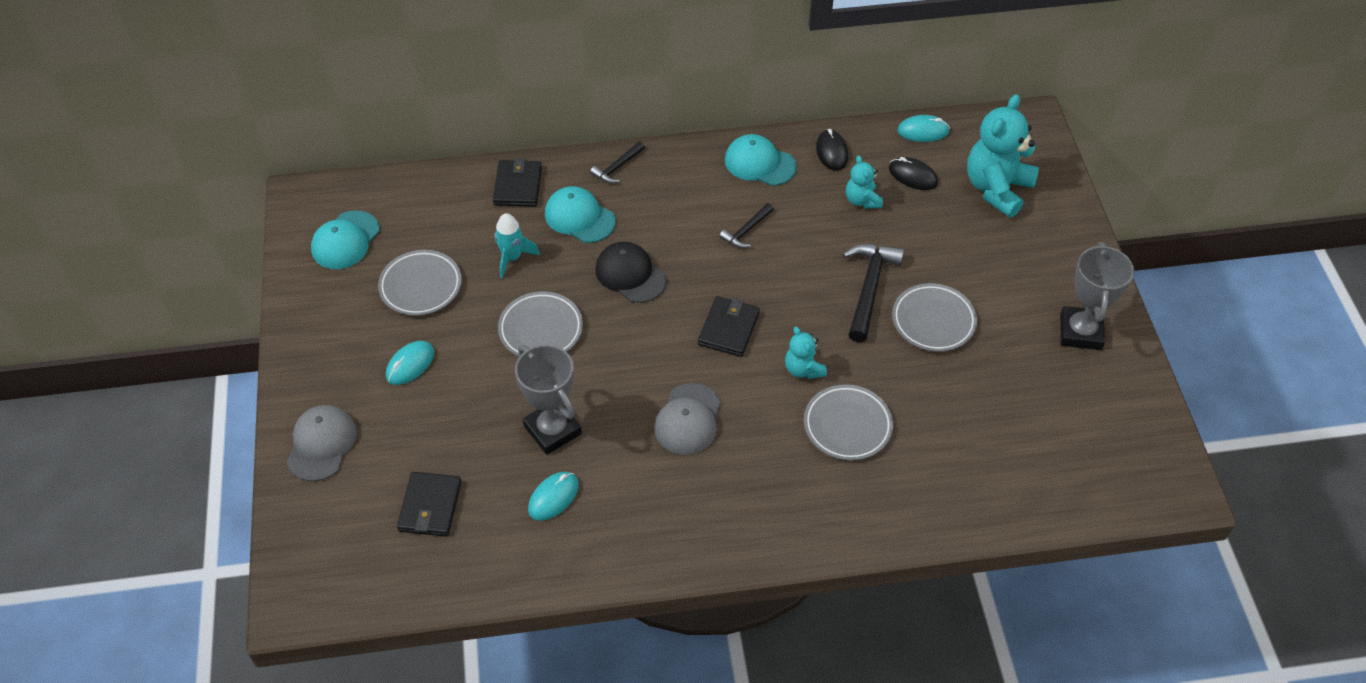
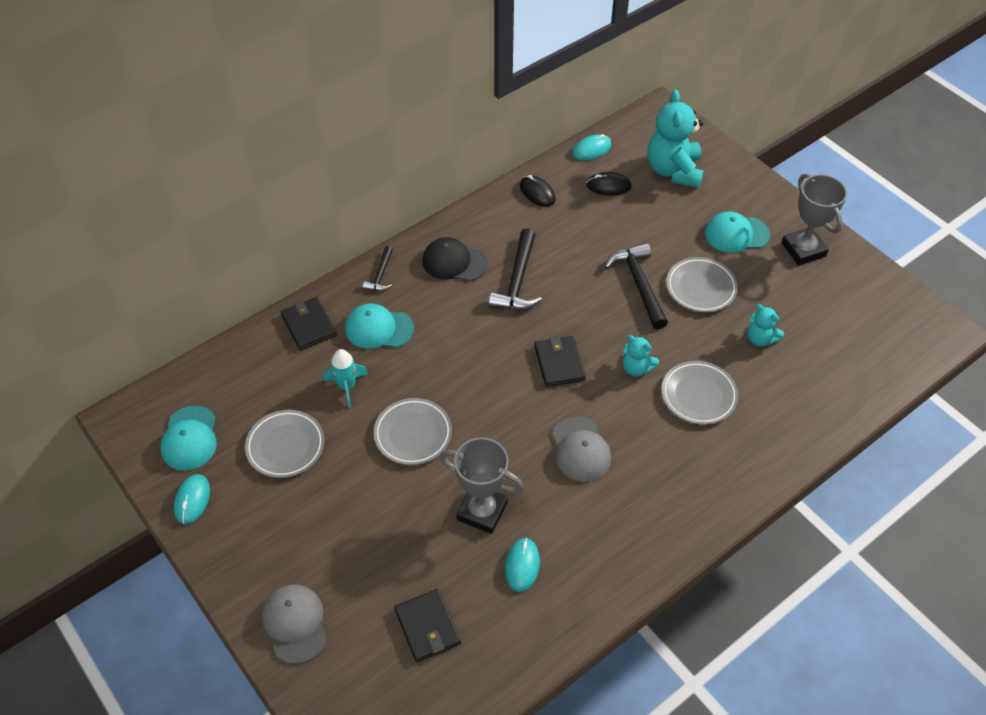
camera: 30 degrees left, 0 degrees up
turquoise mouse [386,341,434,385] -> turquoise mouse moved to [174,474,210,524]
black cap [595,242,667,303] -> black cap moved to [422,237,488,281]
black hammer [719,203,774,248] -> black hammer [488,228,542,310], size x1.81
turquoise cap [725,134,796,186] -> turquoise cap moved to [705,211,770,253]
turquoise teddy bear [846,156,883,209] -> turquoise teddy bear moved to [747,304,784,346]

